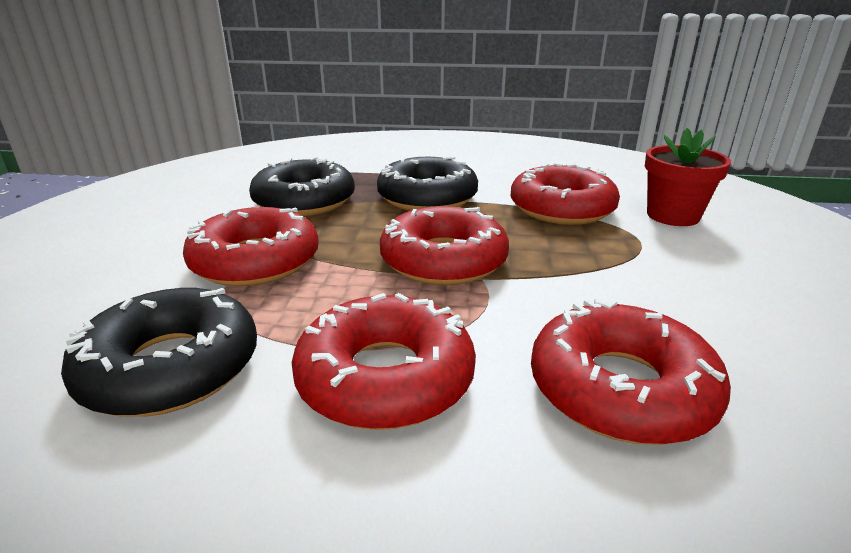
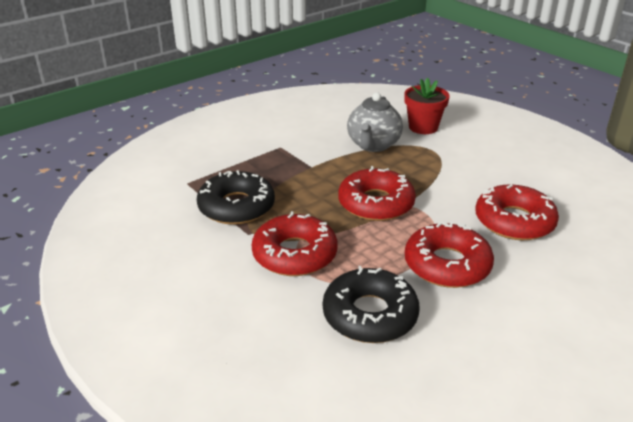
camera: 45 degrees left, 5 degrees up
black donut [377,157,478,211] -> none
red donut [510,163,620,225] -> grey teapot [347,92,403,152]

